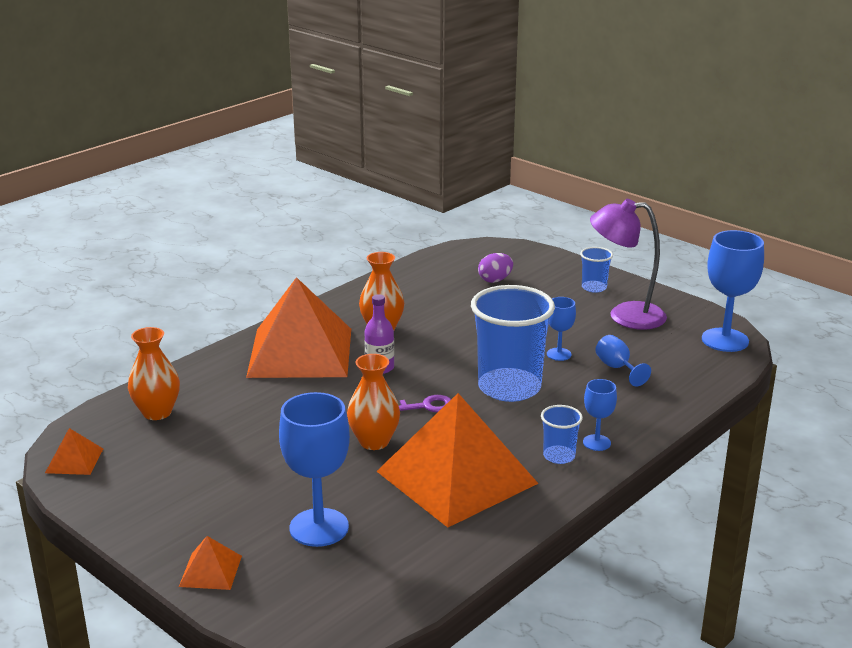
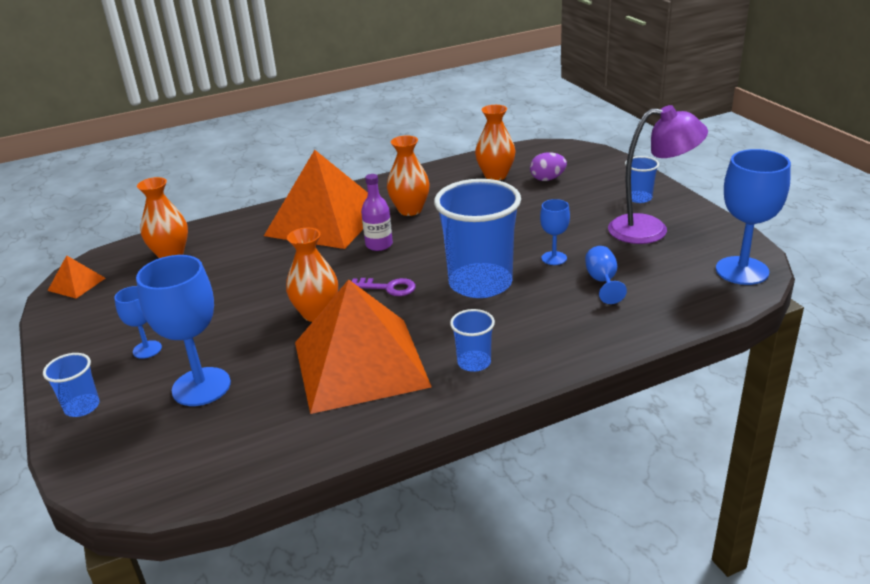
camera: 25 degrees right, 5 degrees up
orange pyramid [179,536,242,590] -> blue cup [43,353,100,417]
blue goblet [583,379,617,451] -> blue goblet moved to [114,286,162,359]
purple lamp [590,199,667,330] -> purple lamp turned 150 degrees clockwise [608,105,708,244]
none -> orange vase [475,105,515,181]

